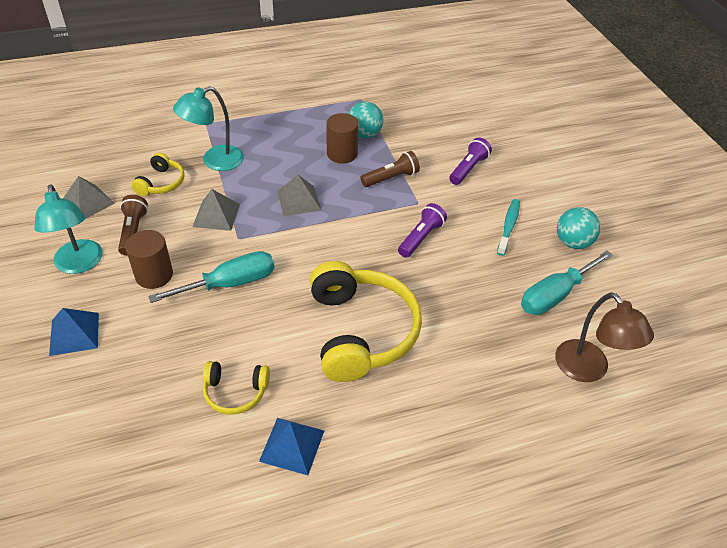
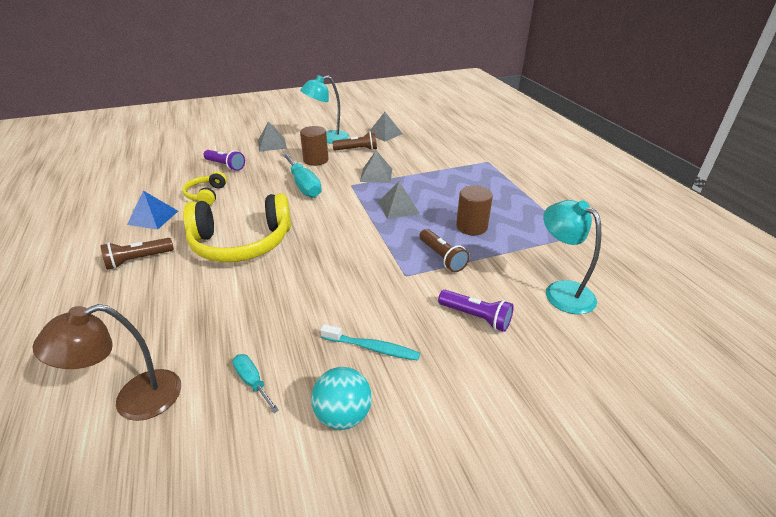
camera: 90 degrees right, 10 degrees down
blue pyramid [49,308,99,356] -> grey pyramid [258,121,287,152]
yellow headphones [131,153,185,196] -> none
turquoise lamp [173,86,244,171] -> turquoise lamp moved to [543,200,601,314]
turquoise ball [348,102,383,138] -> none
purple flashlight [398,203,447,258] -> purple flashlight moved to [204,150,245,171]
turquoise screwdriver [521,250,613,315] -> turquoise screwdriver [233,354,279,413], size x0.53
none -> brown flashlight [100,238,174,270]

